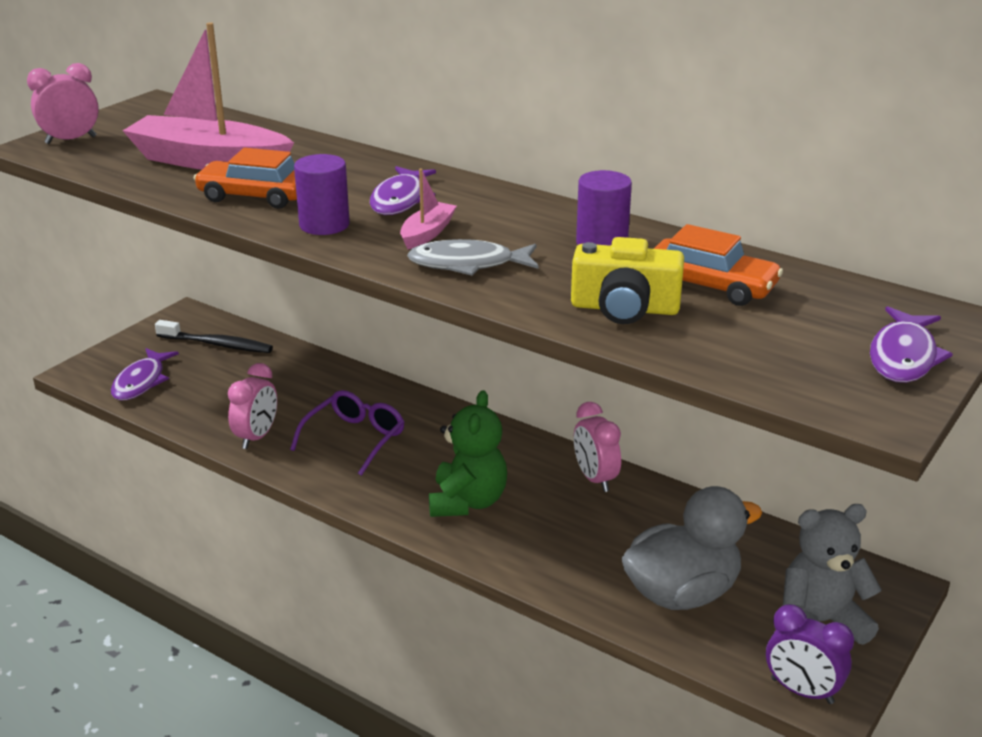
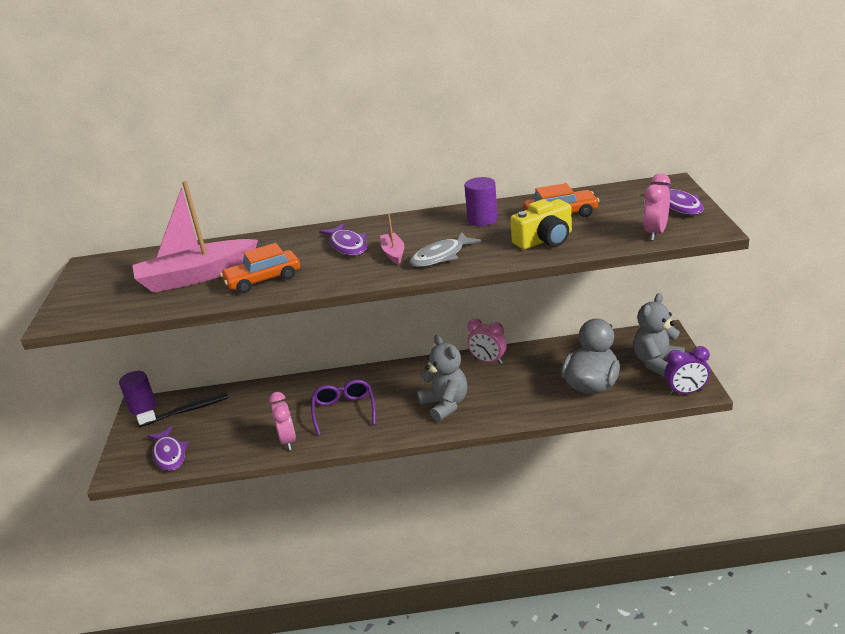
camera: 35 degrees left, 0 degrees up
pink clock [27,63,99,144] -> pink clock moved to [643,173,670,241]
purple cylinder [294,154,350,235] -> purple cylinder moved to [119,371,156,415]
green teddy bear [429,390,507,517] -> grey teddy bear [417,335,467,422]

